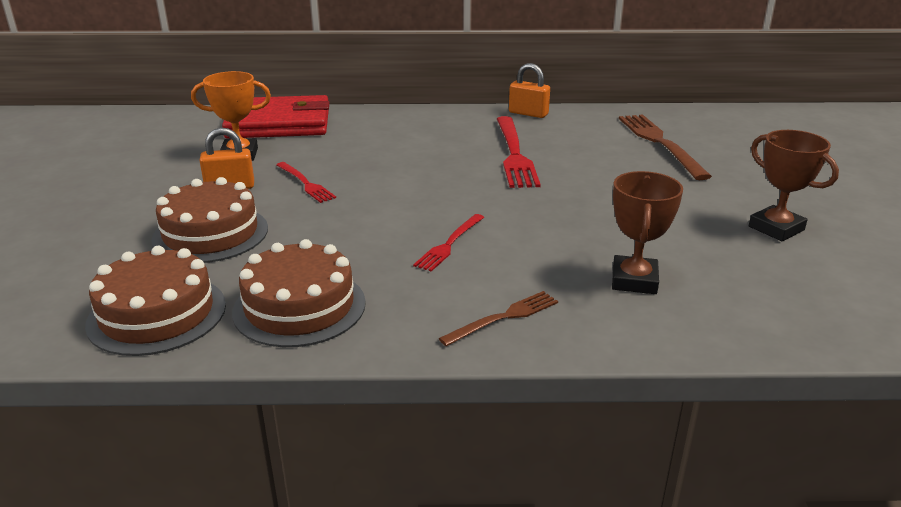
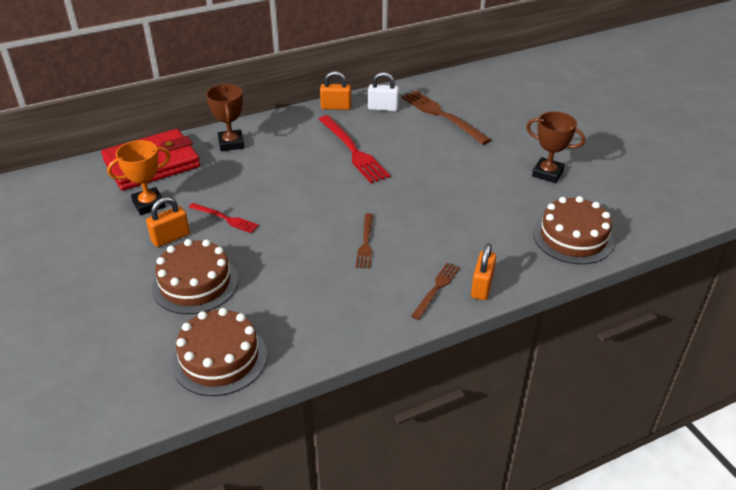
camera: 25 degrees left, 10 degrees up
brown cake [232,239,366,347] -> brown cake moved to [533,196,614,264]
red fork [413,214,484,272] -> brown fork [356,213,373,269]
brown trophy [612,171,683,294] -> brown trophy moved to [206,84,244,151]
none -> white padlock [368,72,399,111]
none -> orange padlock [471,243,496,300]

